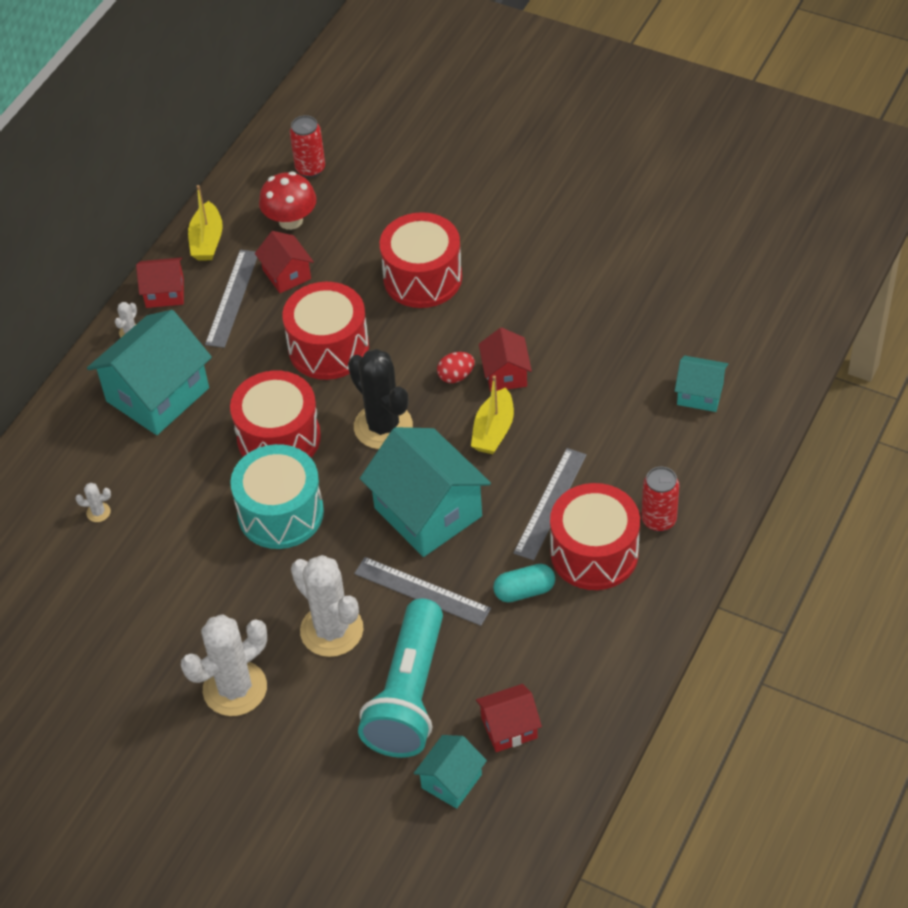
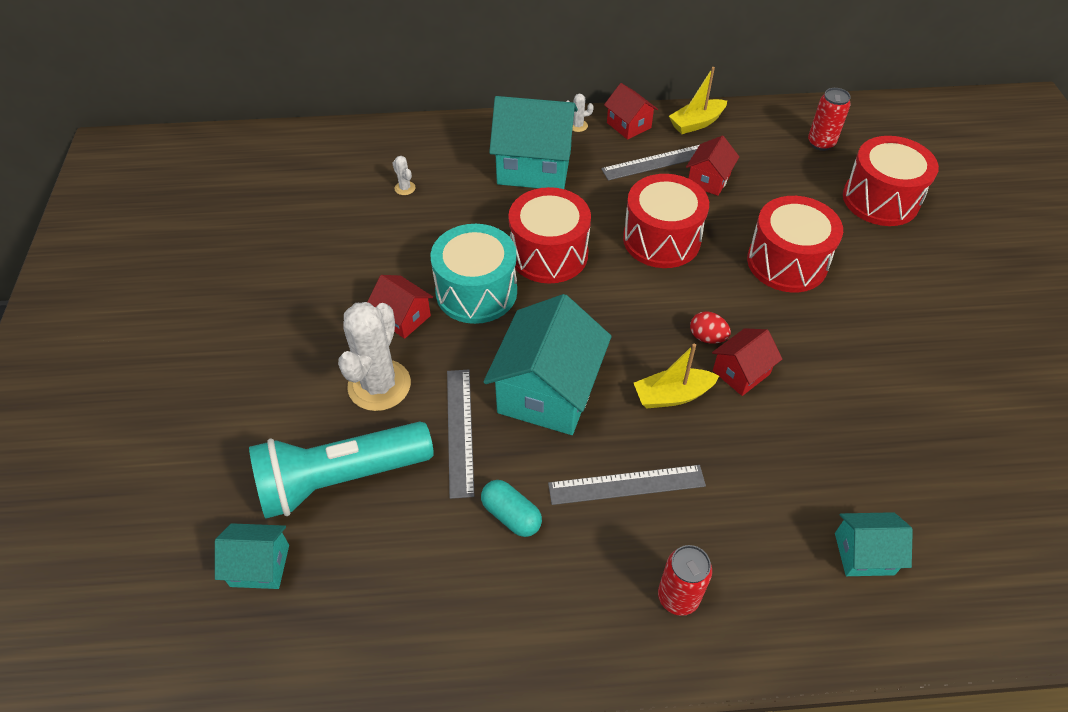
camera: 55 degrees right, 0 degrees up
white cactus [181,615,267,716] -> none
red mushroom [259,171,316,230] -> none
black cactus [348,349,413,449] -> none
red house [476,684,542,752] -> red house moved to [367,275,433,339]
red drum [550,483,640,590] -> red drum moved to [843,136,939,226]
turquoise house [675,356,728,412] -> turquoise house turned 75 degrees counterclockwise [835,512,913,576]

